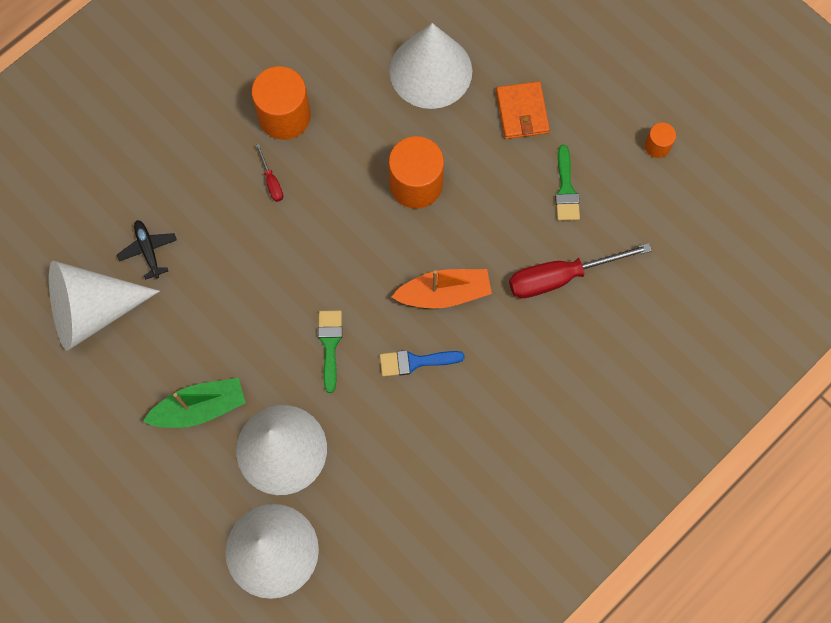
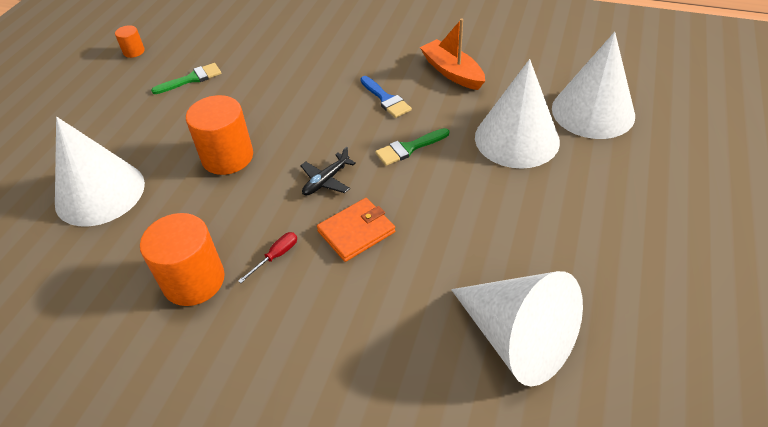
camera: 115 degrees left, 25 degrees down
black plane [117,220,177,280] -> black plane moved to [300,147,356,195]
green boat [143,378,246,428] -> none
orange boat [391,269,492,309] -> orange boat moved to [420,19,485,90]
orange wallet [496,81,550,139] -> orange wallet moved to [317,198,395,262]
red screwdriver [509,243,652,298] -> none

